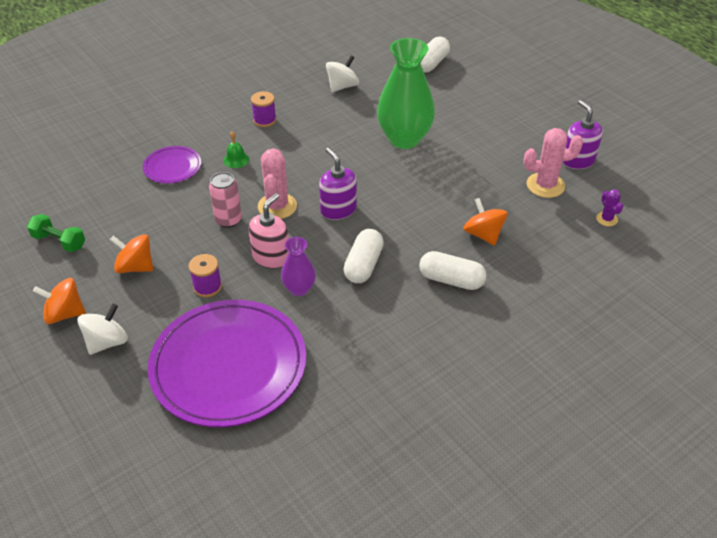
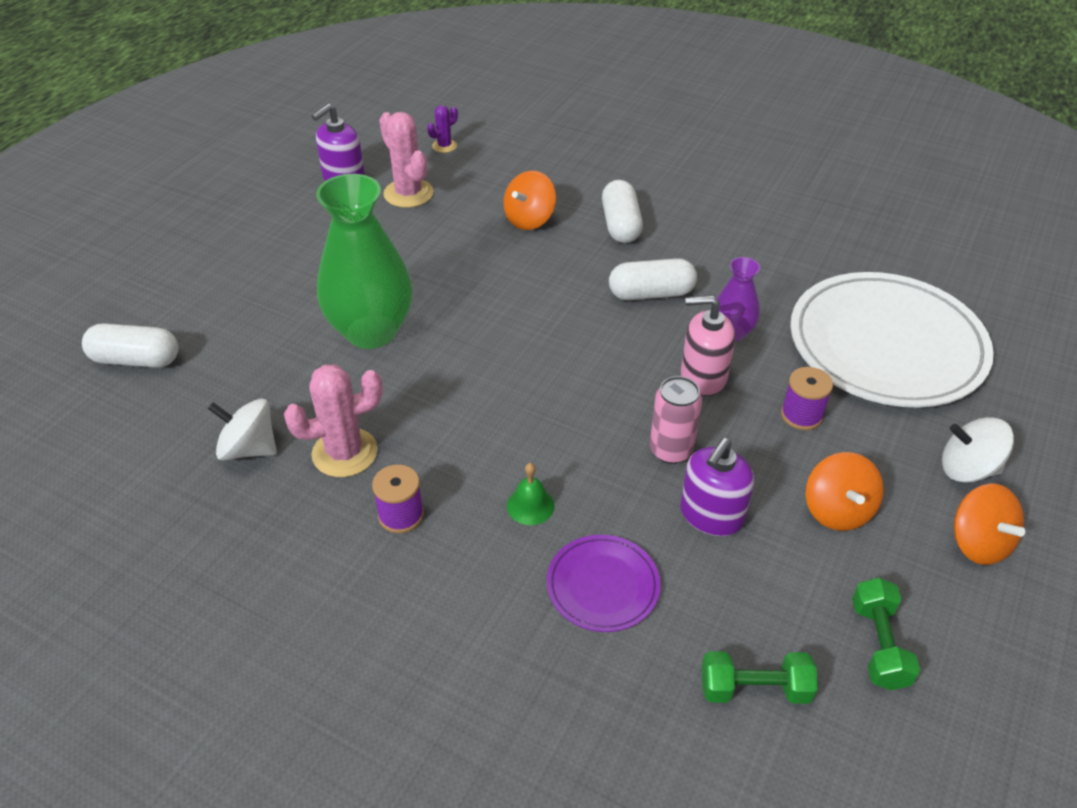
camera: 115 degrees left, 0 degrees up
purple plate [148,300,306,427] -> white plate [790,272,994,407]
pink cactus [258,148,297,219] -> pink cactus moved to [284,364,383,477]
purple soap dispenser [319,148,357,220] -> purple soap dispenser moved to [680,438,754,536]
none -> green dumbbell [702,651,818,704]

